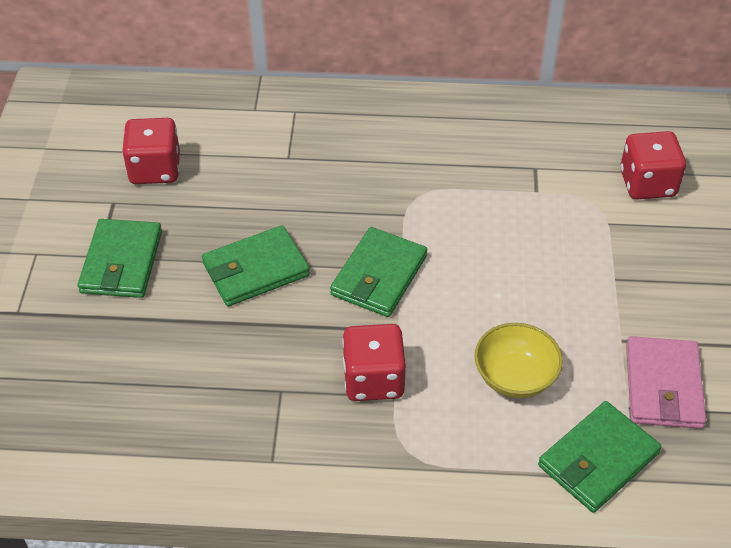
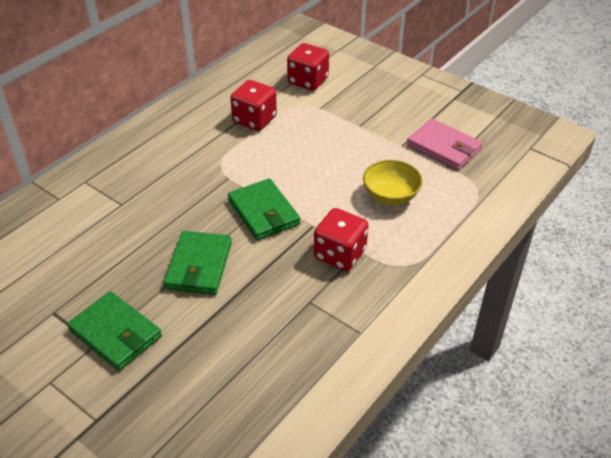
camera: 55 degrees left, 5 degrees down
red dice [122,118,180,184] -> red dice moved to [230,80,277,131]
green wallet [538,401,661,513] -> none

